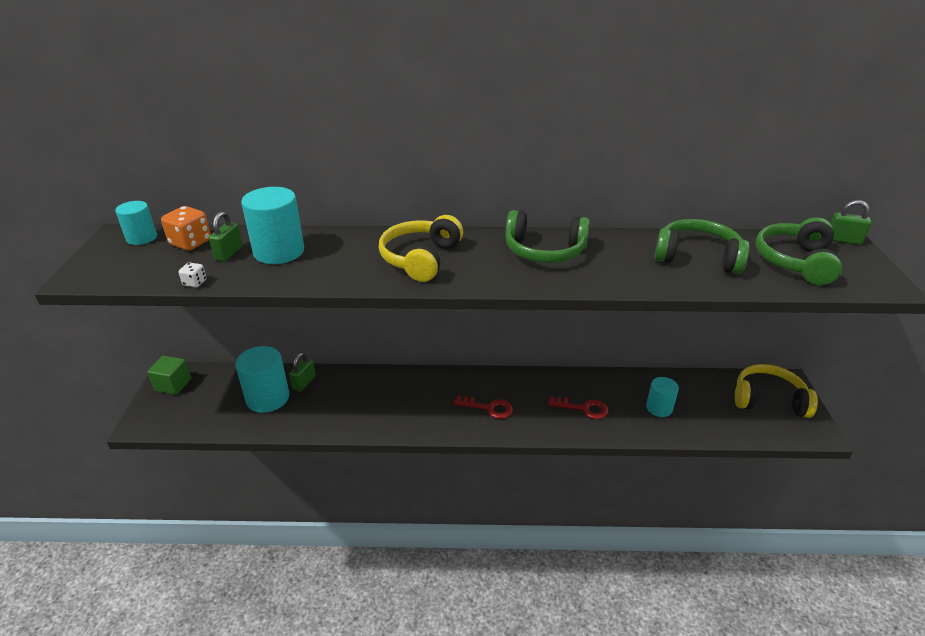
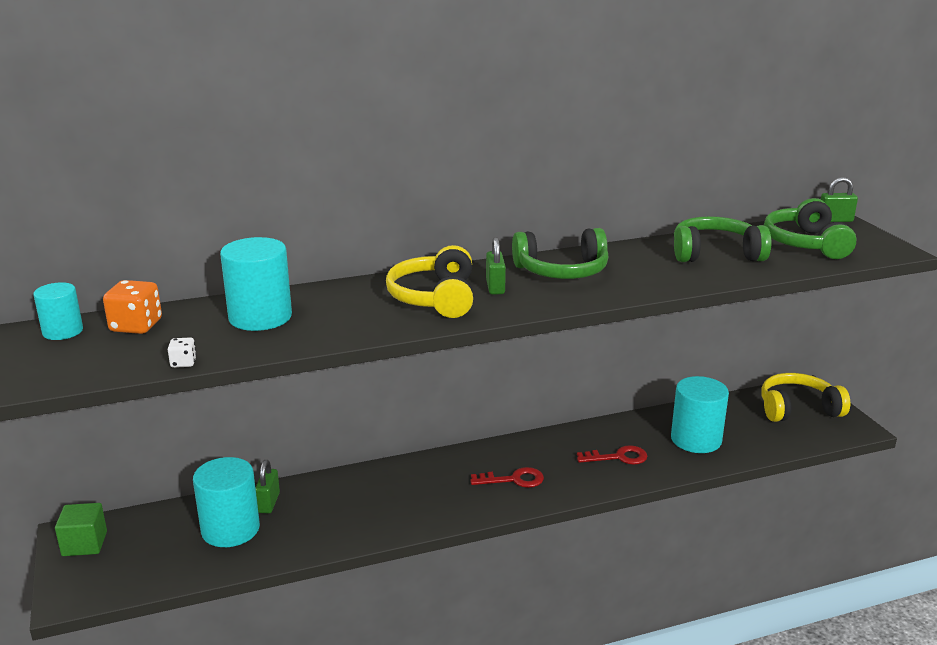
camera: 20 degrees left, 10 degrees down
green padlock [209,211,243,261] -> green padlock moved to [486,237,506,295]
turquoise cylinder [646,377,679,417] -> turquoise cylinder [671,376,729,453], size x1.67

